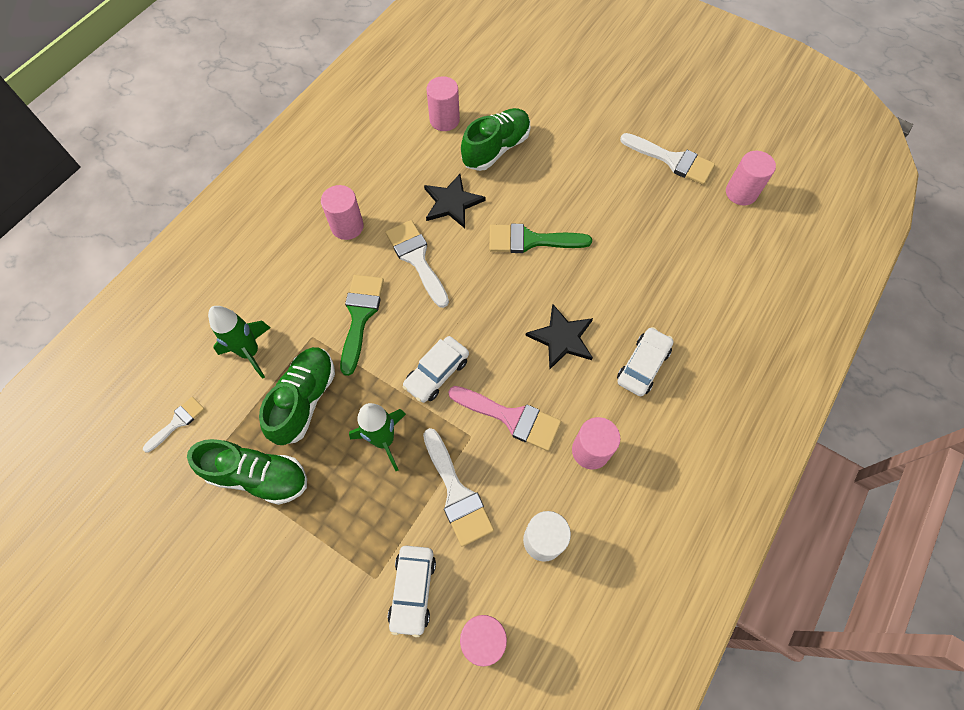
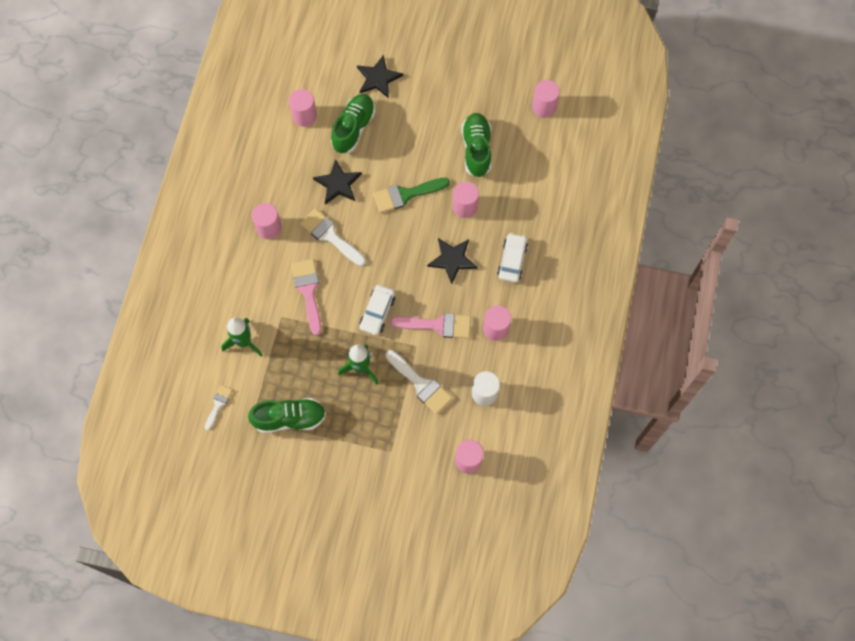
camera: 20 degrees left, 5 degrees up
green shoe [259,347,335,445] -> green shoe moved to [462,113,491,178]
green brush [340,275,384,376] -> pink brush [291,259,321,335]
white car [388,546,436,637] -> none
white brush [620,133,715,185] -> none
none -> black star [357,55,403,98]
none -> pink cylinder [453,181,479,218]

